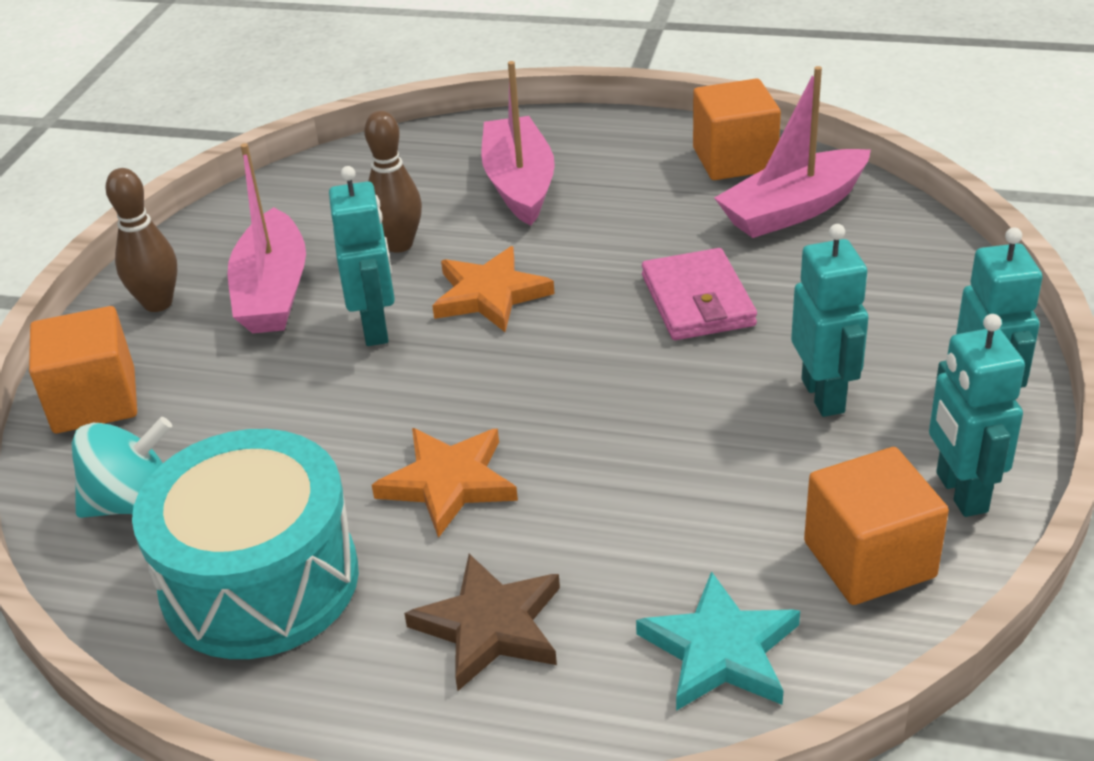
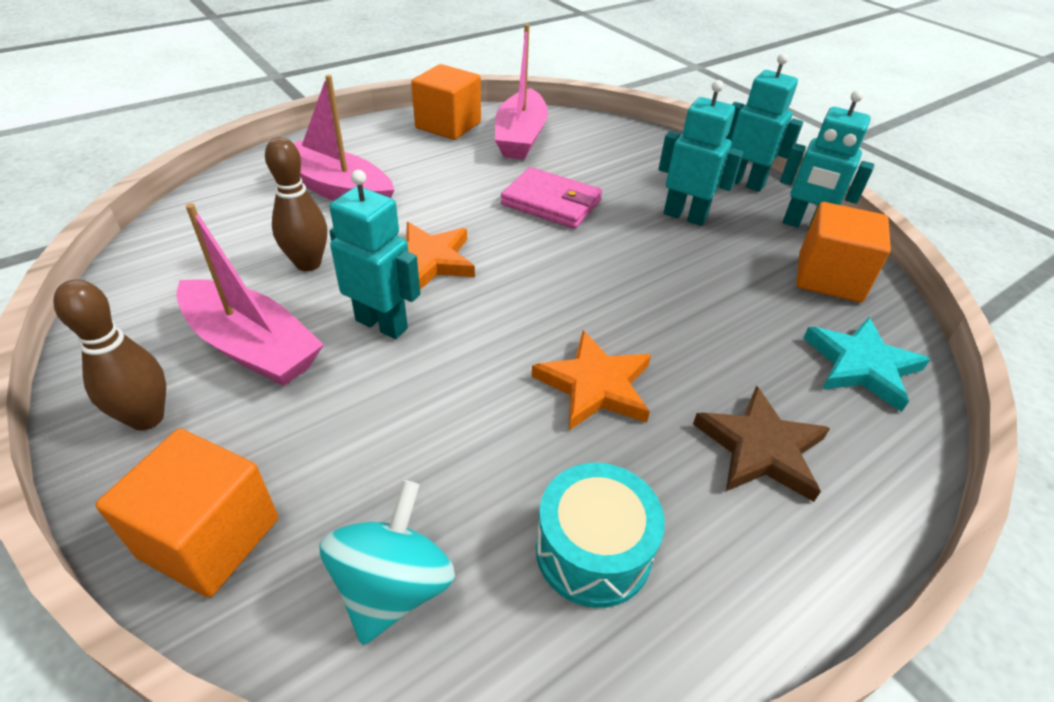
camera: 55 degrees left, 5 degrees up
turquoise drum [132,429,359,659] -> turquoise drum [536,463,665,608], size x0.59

